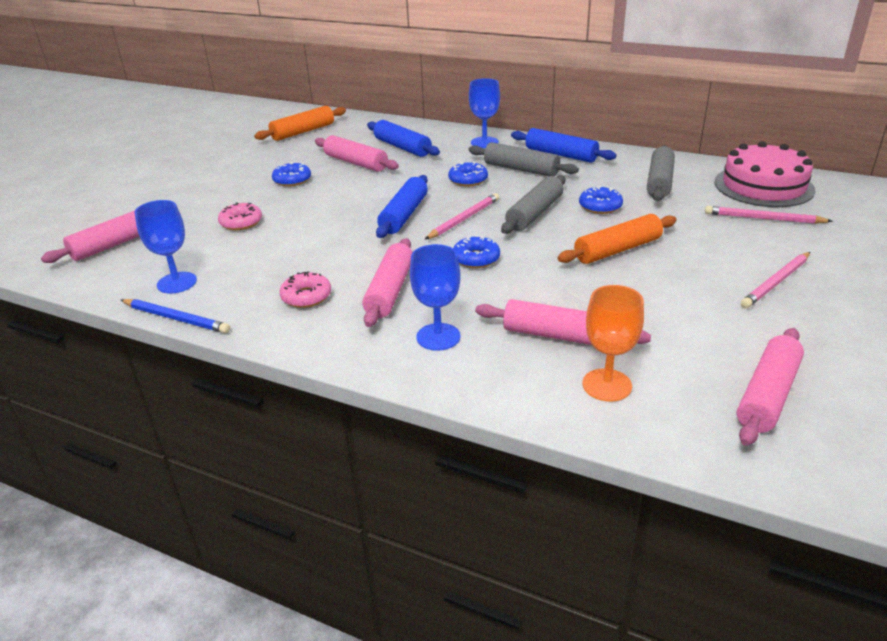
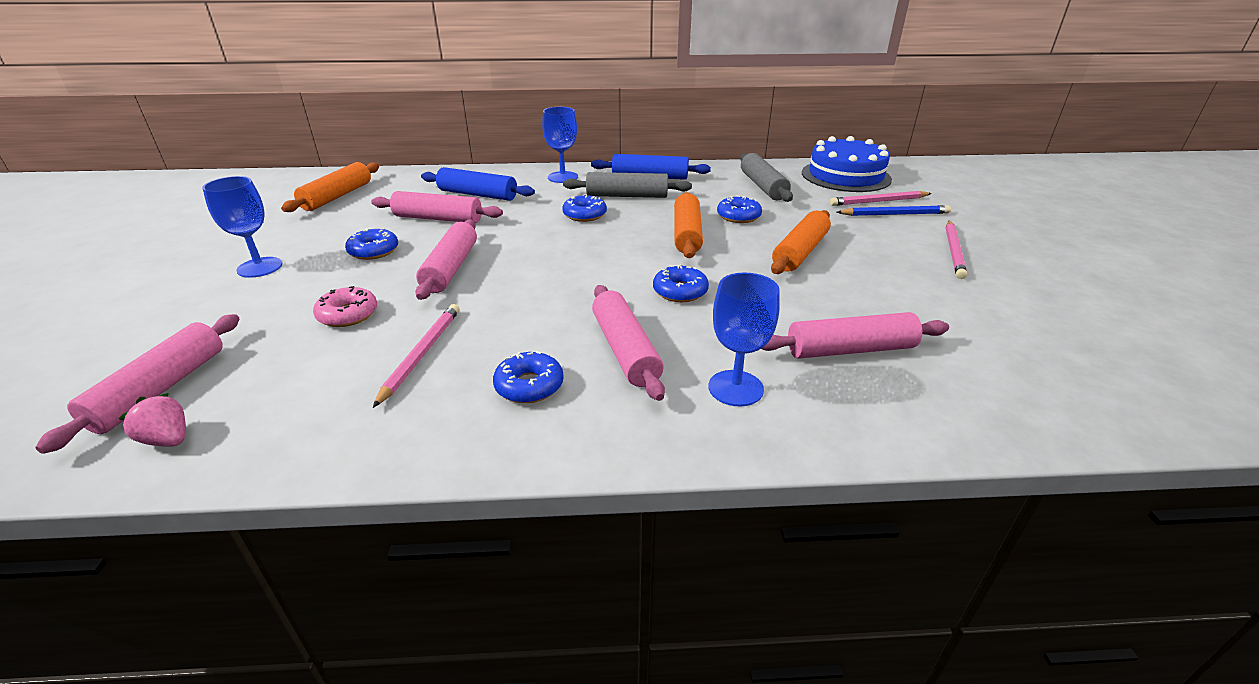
camera: 30 degrees left, 0 degrees up
blue pencil [121,299,230,333] -> blue pencil moved to [837,205,951,216]
blue goblet [135,200,197,294] -> blue goblet moved to [202,176,282,278]
pink donut [279,271,331,308] -> blue donut [493,351,564,403]
blue rolling pin [376,175,428,238] -> none
pink pencil [425,193,499,239] -> pink pencil moved to [373,304,459,408]
grey rolling pin [501,175,566,234] -> orange rolling pin [674,192,703,258]
orange goblet [582,285,644,402] -> none
pink cake [714,141,815,207] -> blue cake [802,136,892,192]
pink rolling pin [737,328,804,446] -> pink rolling pin moved to [415,219,477,300]
none -> pink strawberry [118,393,186,447]

